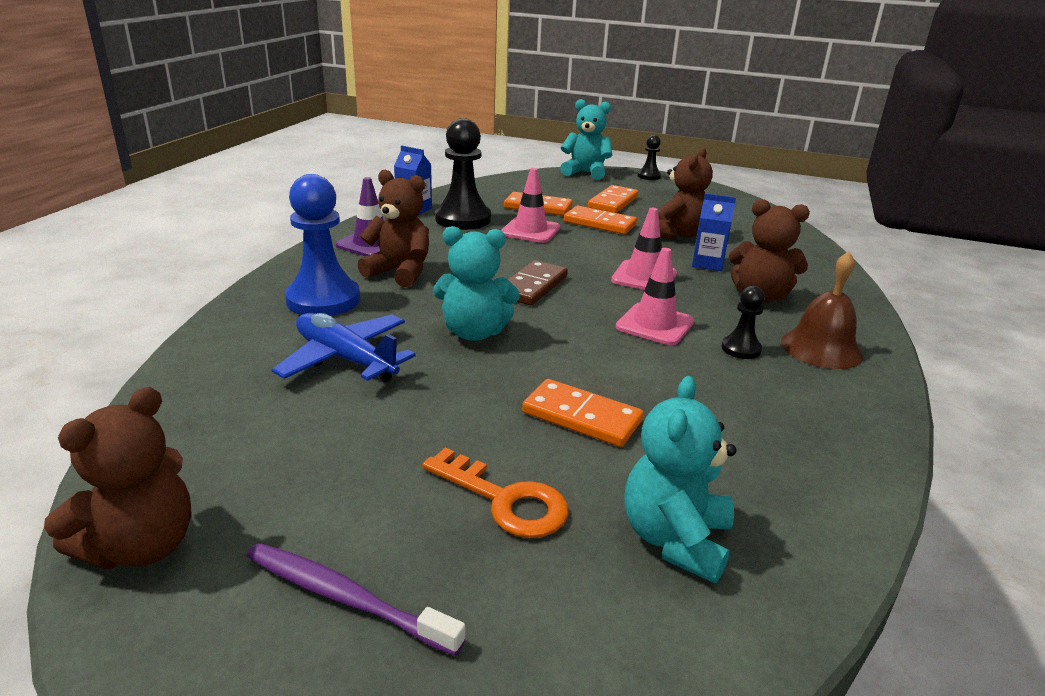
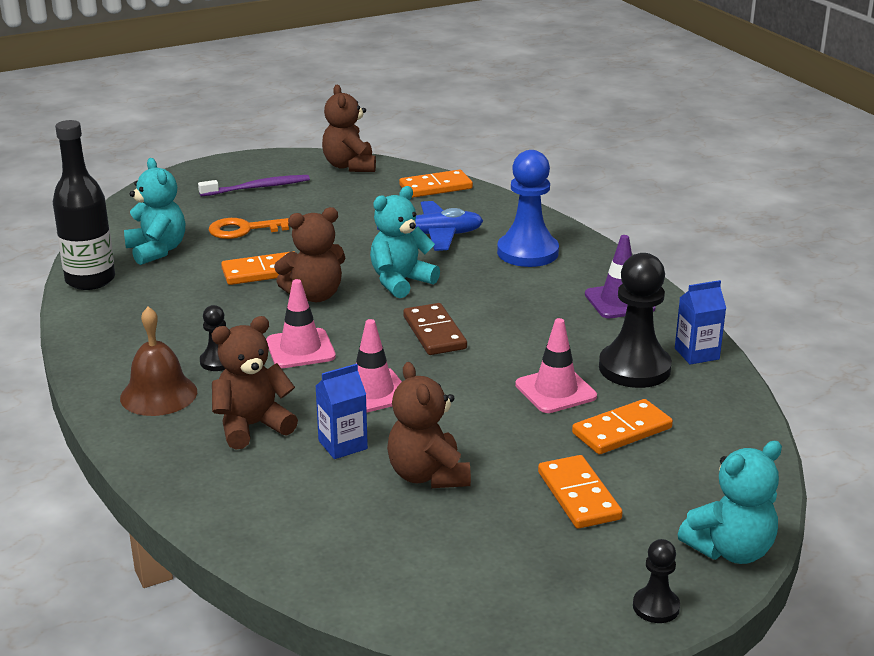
camera: 135 degrees right, 0 degrees up
brown teddy bear [358,170,429,287] -> brown teddy bear moved to [274,207,345,302]
orange domino [564,206,637,234] -> orange domino moved to [399,170,473,198]
none -> black bottle [53,120,115,290]

